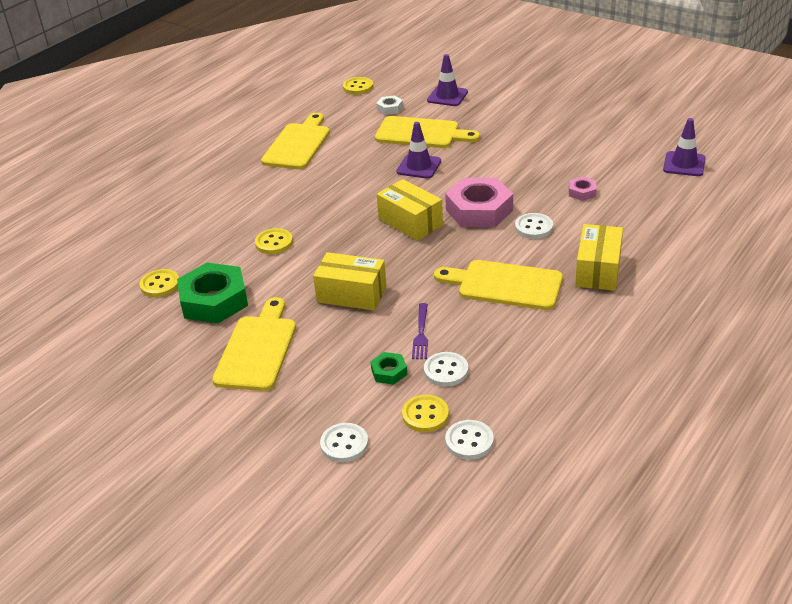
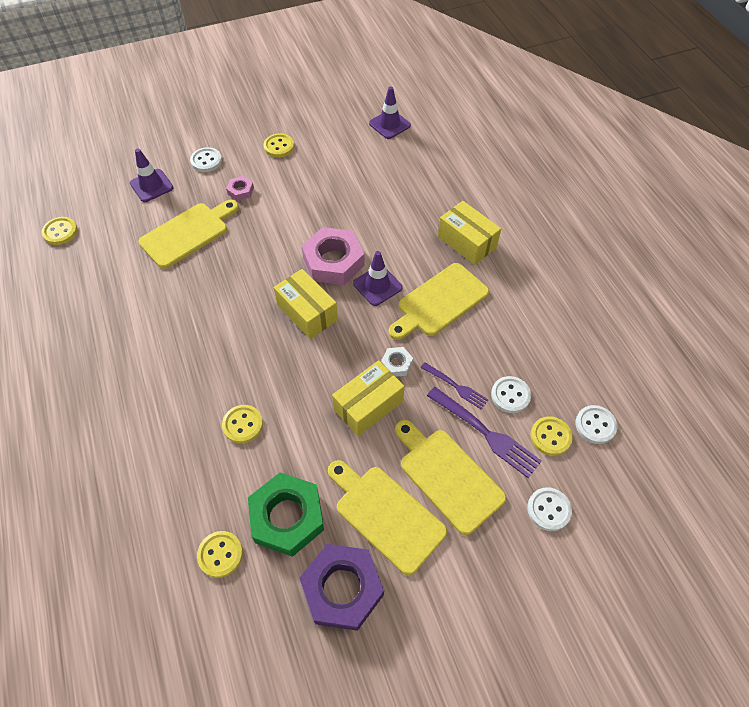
camera: 60 degrees left, 20 degrees up
yellow cutting board [261,113,330,169] -> yellow cutting board moved to [395,420,506,535]
green nut [370,352,407,385] -> purple fork [427,387,542,478]
white nut [376,95,403,115] -> white nut moved to [381,347,413,377]
yellow box [377,179,443,241] -> yellow box turned 60 degrees clockwise [274,269,338,339]
purple traffic cone [396,122,441,179] -> purple traffic cone moved to [353,251,402,306]
white button [515,213,553,239] -> white button moved to [190,147,222,172]
pink nut [569,176,597,201] -> pink nut moved to [226,176,254,201]
none -> yellow button [263,133,294,157]
none -> purple nut [300,544,384,631]

